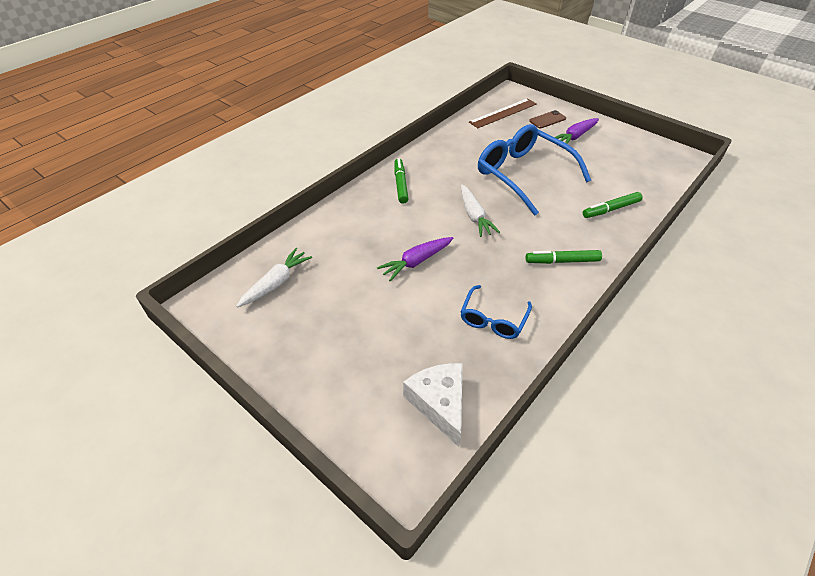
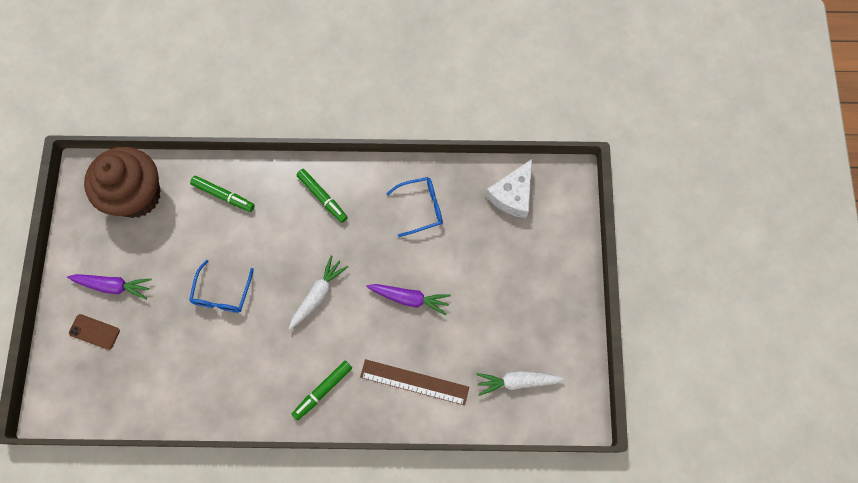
camera: 130 degrees left, 25 degrees up
brown ruler [469,98,537,128] -> brown ruler moved to [360,359,469,405]
blue glasses [478,124,591,216] -> blue glasses [189,260,254,313], size x0.53
none -> brown cupcake [84,147,161,218]

